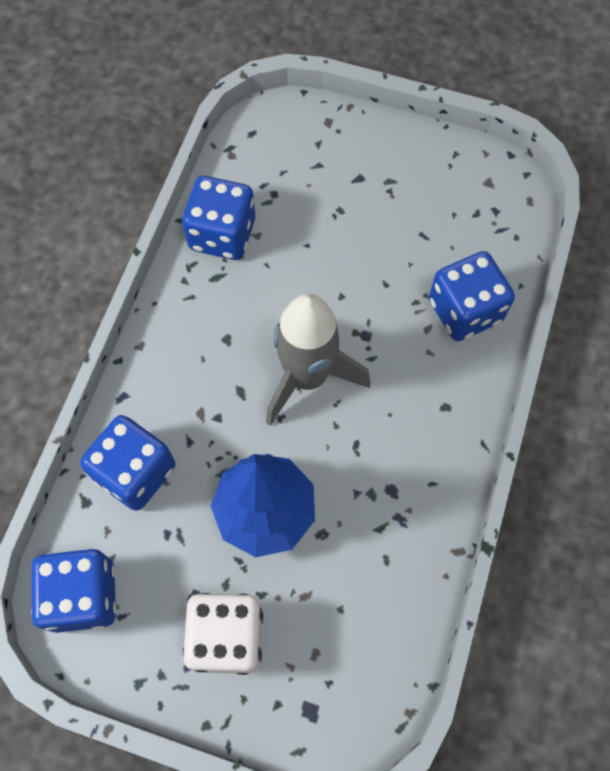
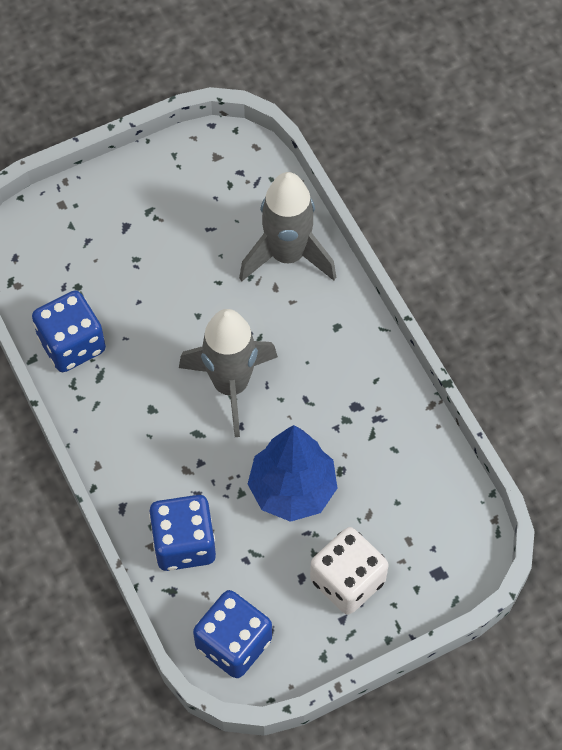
camera: 45 degrees left, 5 degrees down
blue dice [429,251,515,341] -> grey rocket [239,172,336,282]

